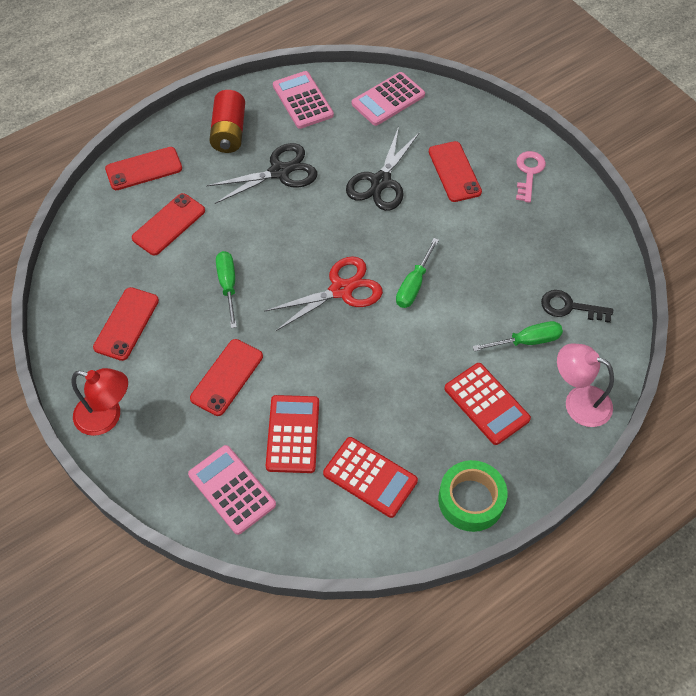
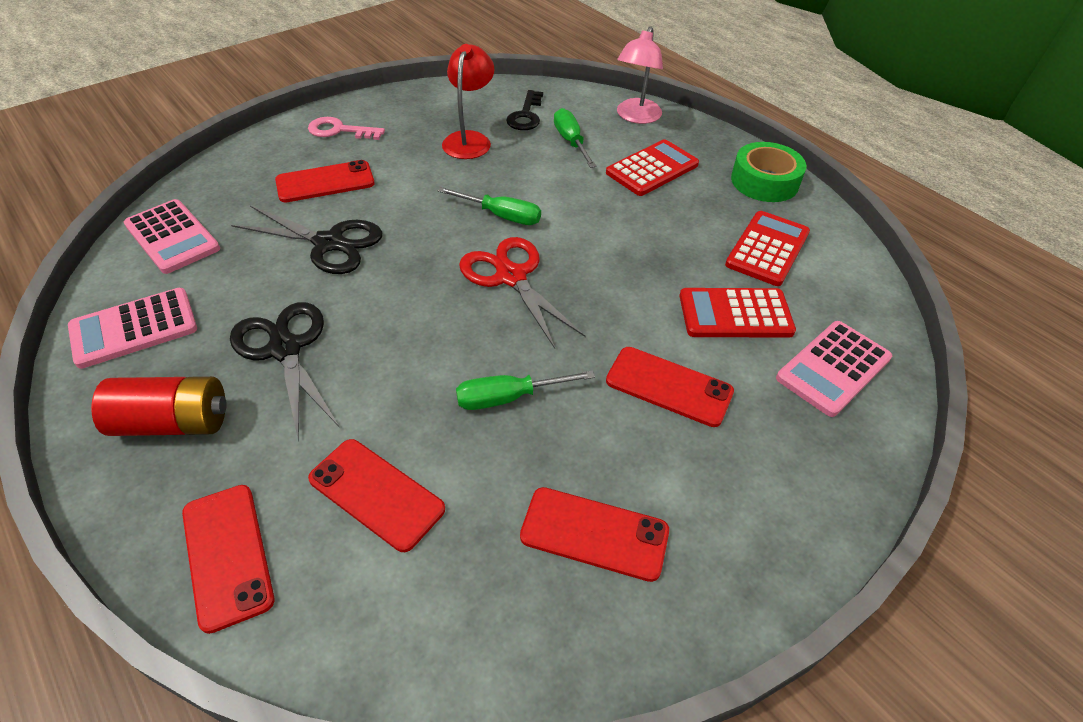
camera: 95 degrees left, 10 degrees down
red lamp [72,368,128,436] -> red lamp moved to [442,44,494,159]

